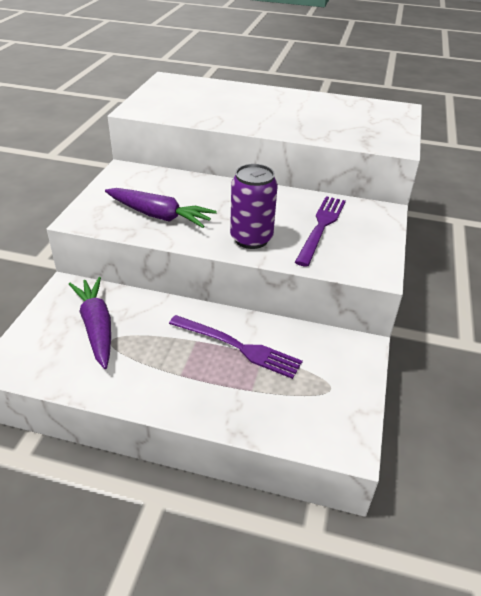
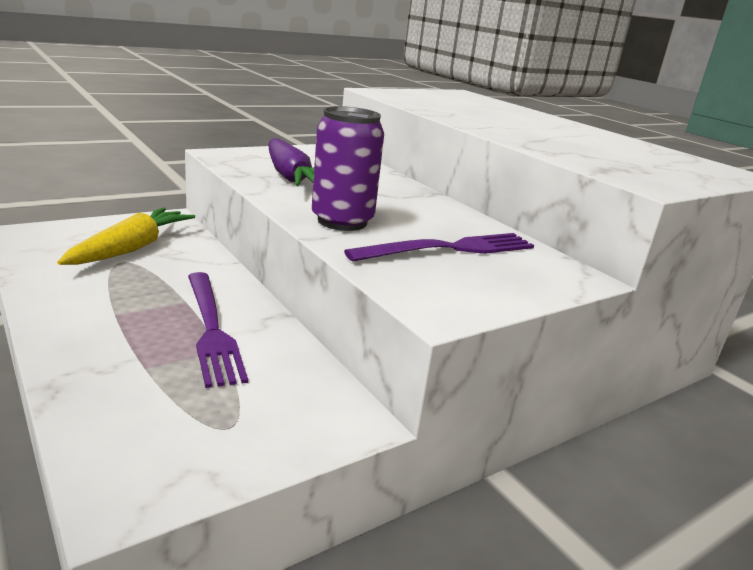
camera: 40 degrees right, 15 degrees down
purple carrot [69,277,111,369] -> yellow carrot [57,207,195,265]

